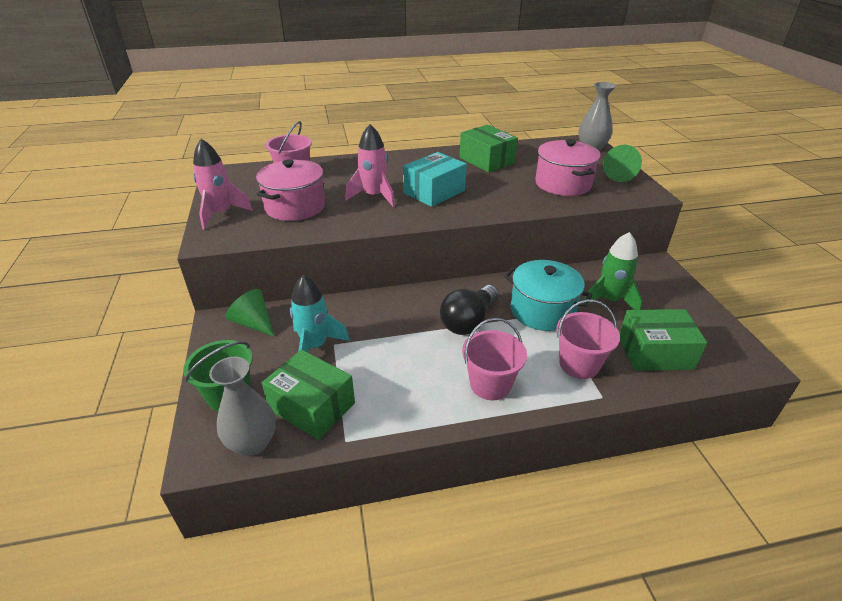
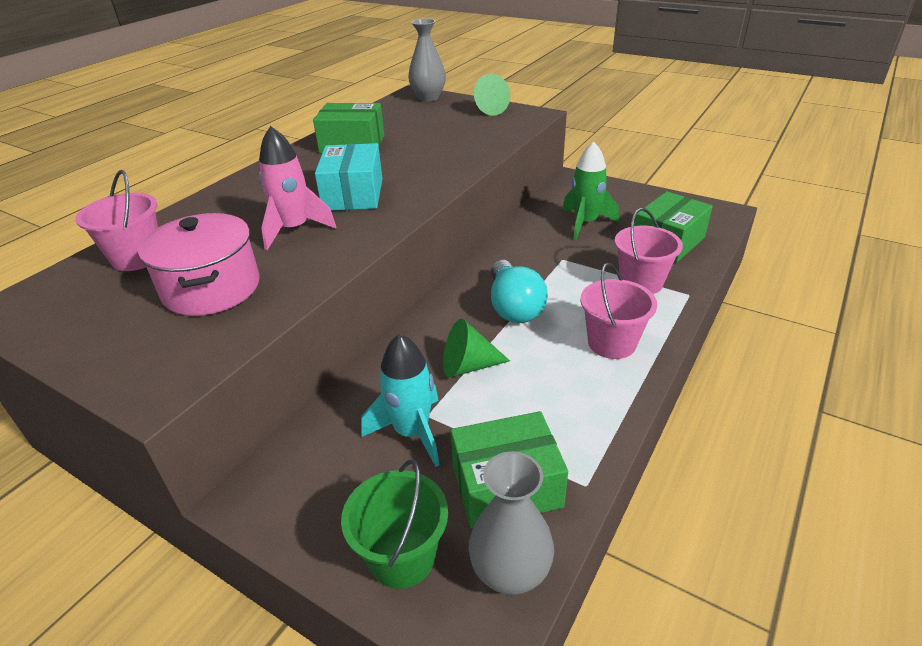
camera: 45 degrees left, 0 degrees up
pink rocket [193,139,253,230] -> none
green cone [226,289,274,336] -> green cone moved to [443,319,510,378]
black light bulb [440,285,499,335] -> turquoise light bulb [491,260,548,323]
turquoise pot [504,260,593,331] -> none
pink pot [535,139,601,196] -> none

